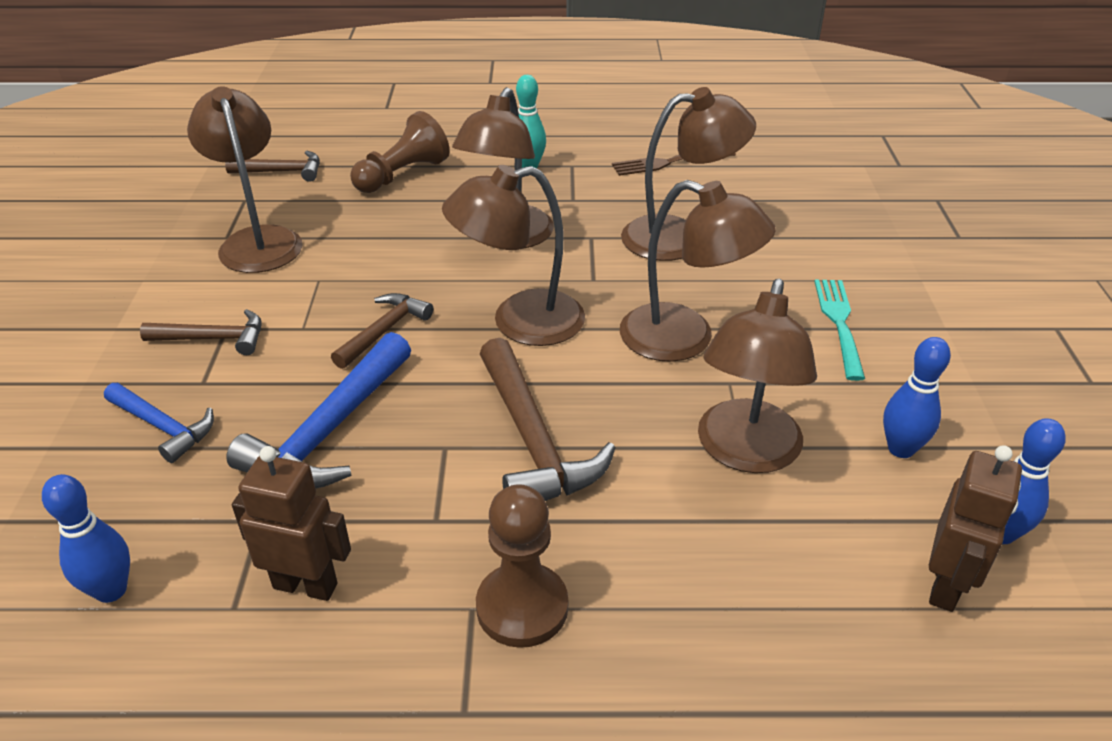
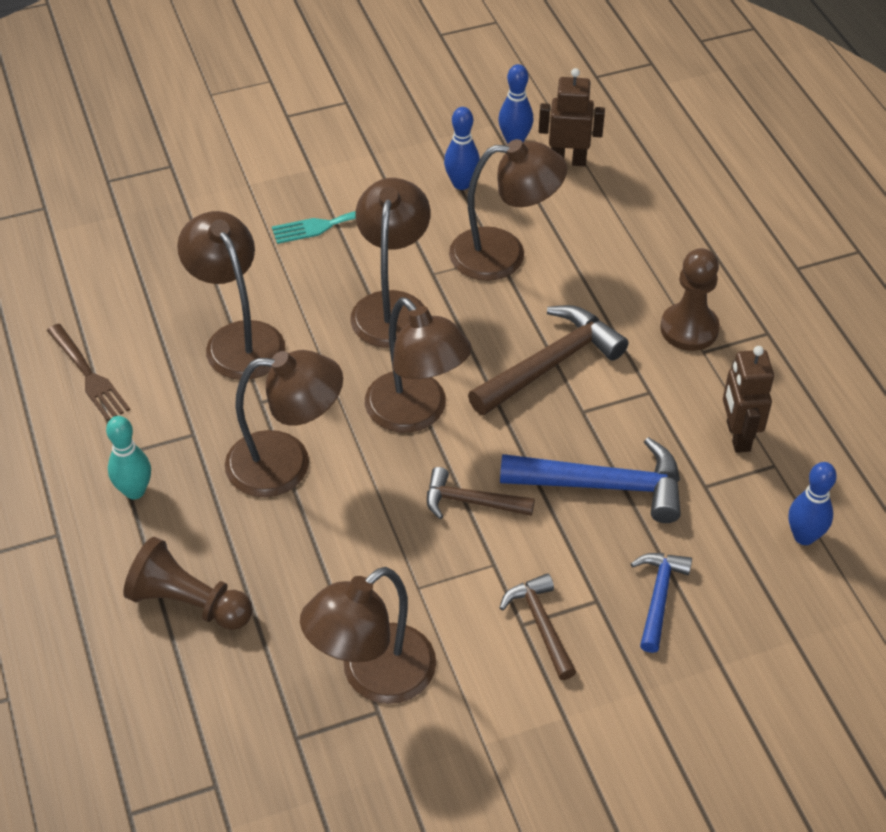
camera: 110 degrees left, 10 degrees up
brown hammer [225,151,320,182] -> none

